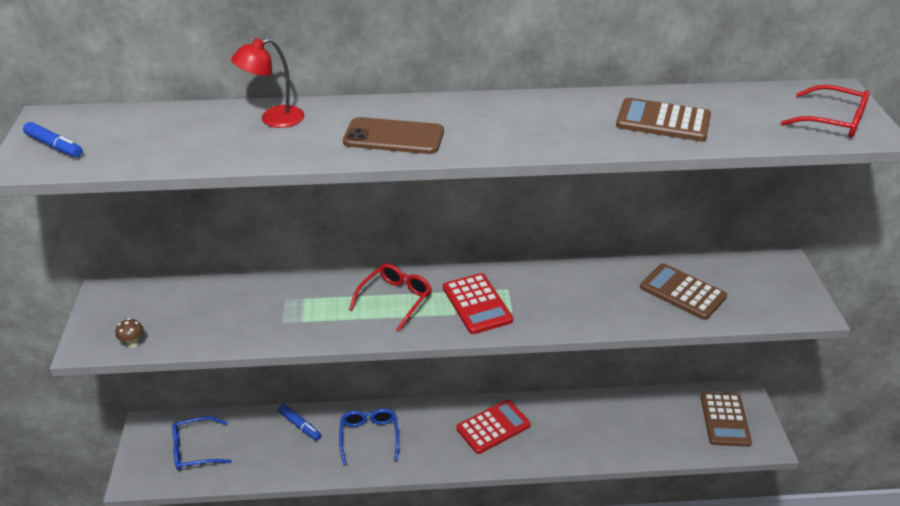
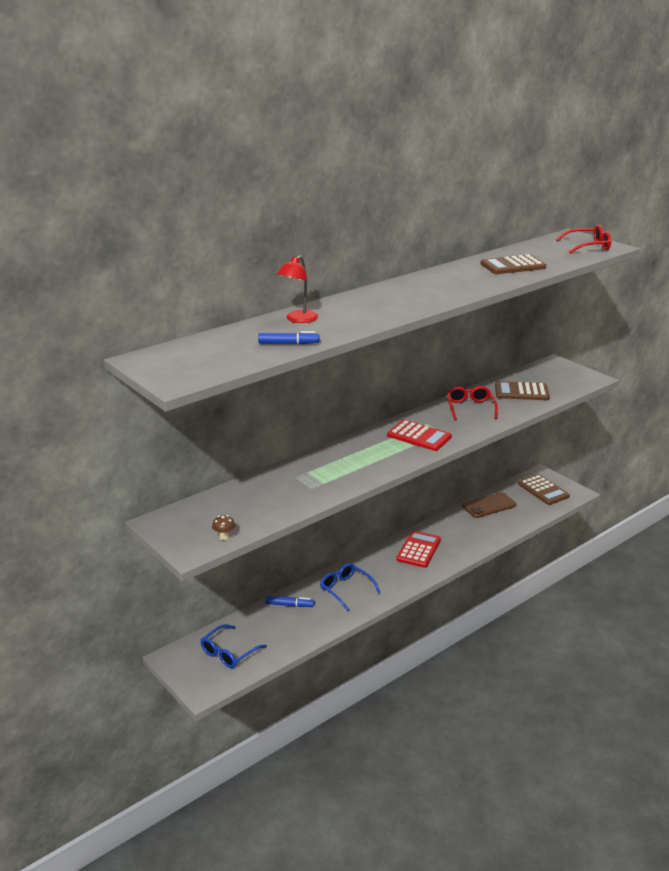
camera: 35 degrees left, 10 degrees down
blue marker [23,122,83,158] -> blue marker moved to [258,331,320,344]
brown phone [343,117,444,154] -> brown phone moved to [462,492,516,518]
red glasses [349,264,432,331] -> red glasses moved to [447,386,498,421]

